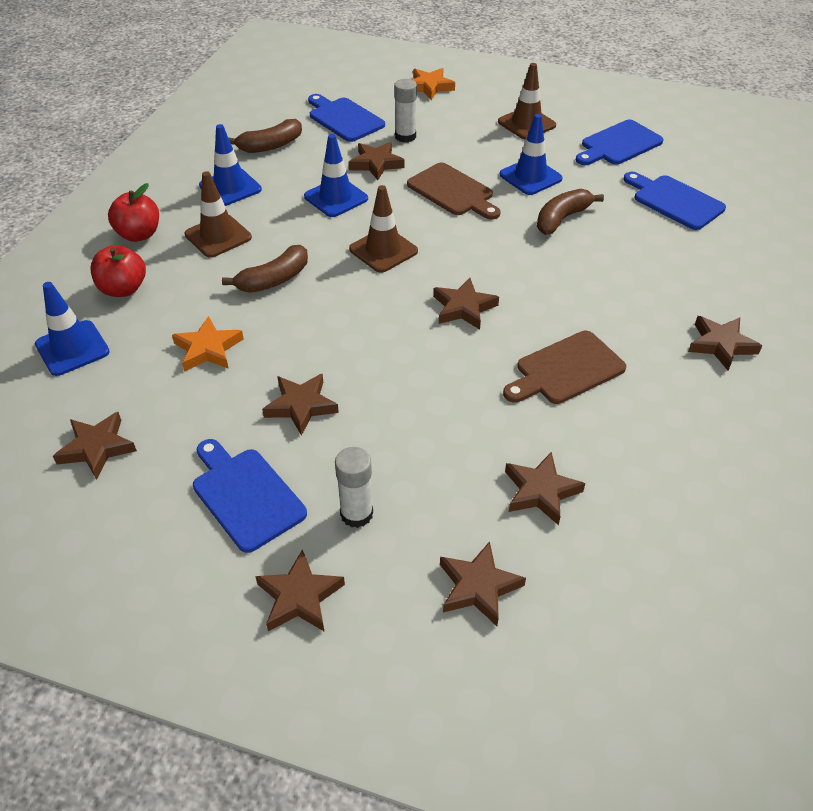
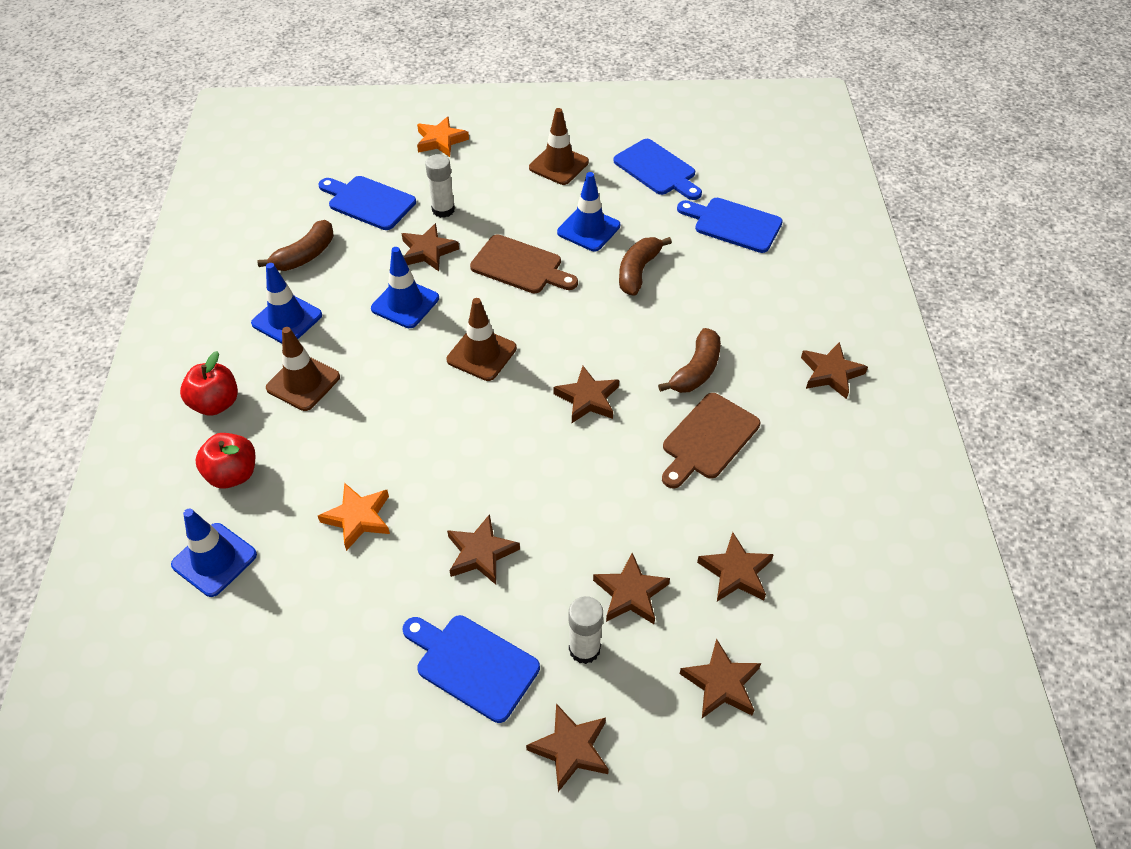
camera: 20 degrees left, 5 degrees up
brown star [53,412,137,480] -> brown star moved to [593,553,670,624]
brown banana [222,245,308,293] -> brown banana moved to [658,328,721,393]
blue cutting board [576,120,664,165] -> blue cutting board turned 75 degrees counterclockwise [613,139,702,200]

